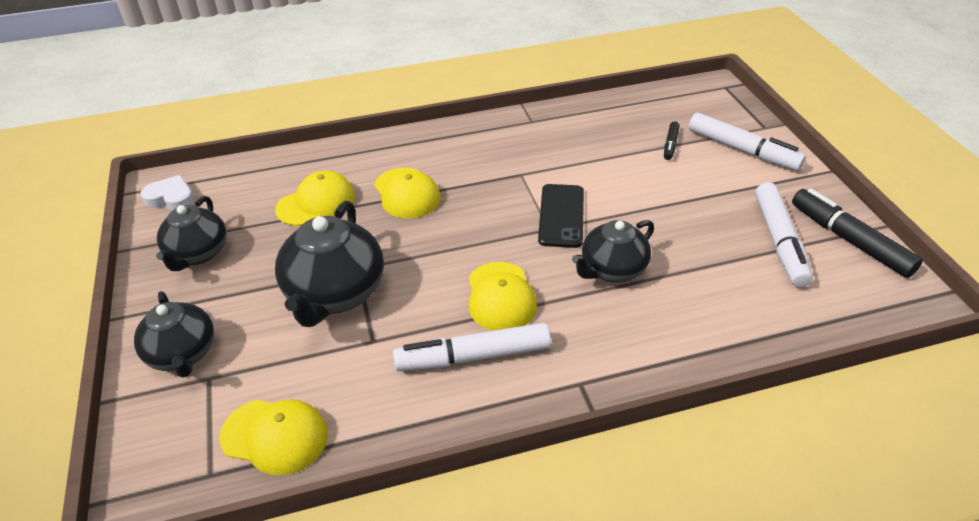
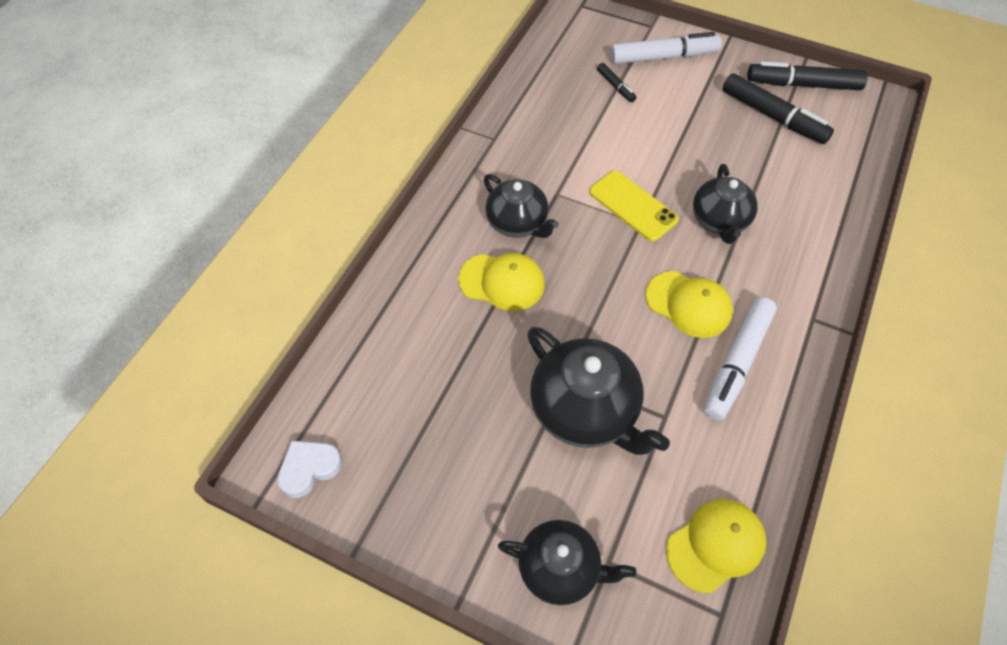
camera: 50 degrees left, 15 degrees up
black teapot [156,196,226,271] -> black teapot moved to [484,174,559,238]
yellow cap [275,171,355,226] -> none
black phone [538,184,584,248] -> yellow phone [589,171,679,242]
white marker [755,182,813,287] -> black marker [723,73,834,144]

